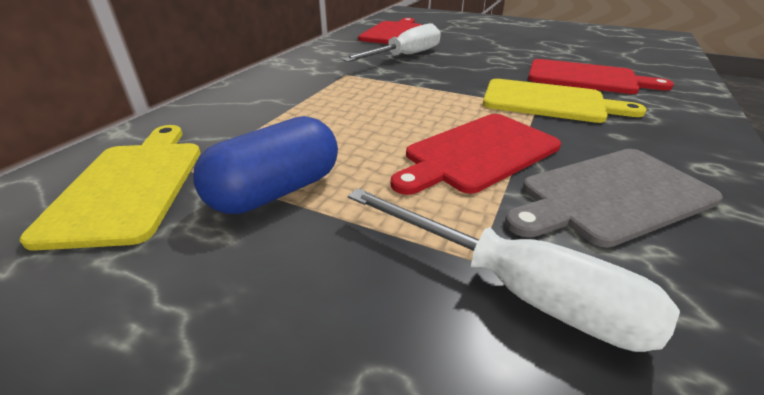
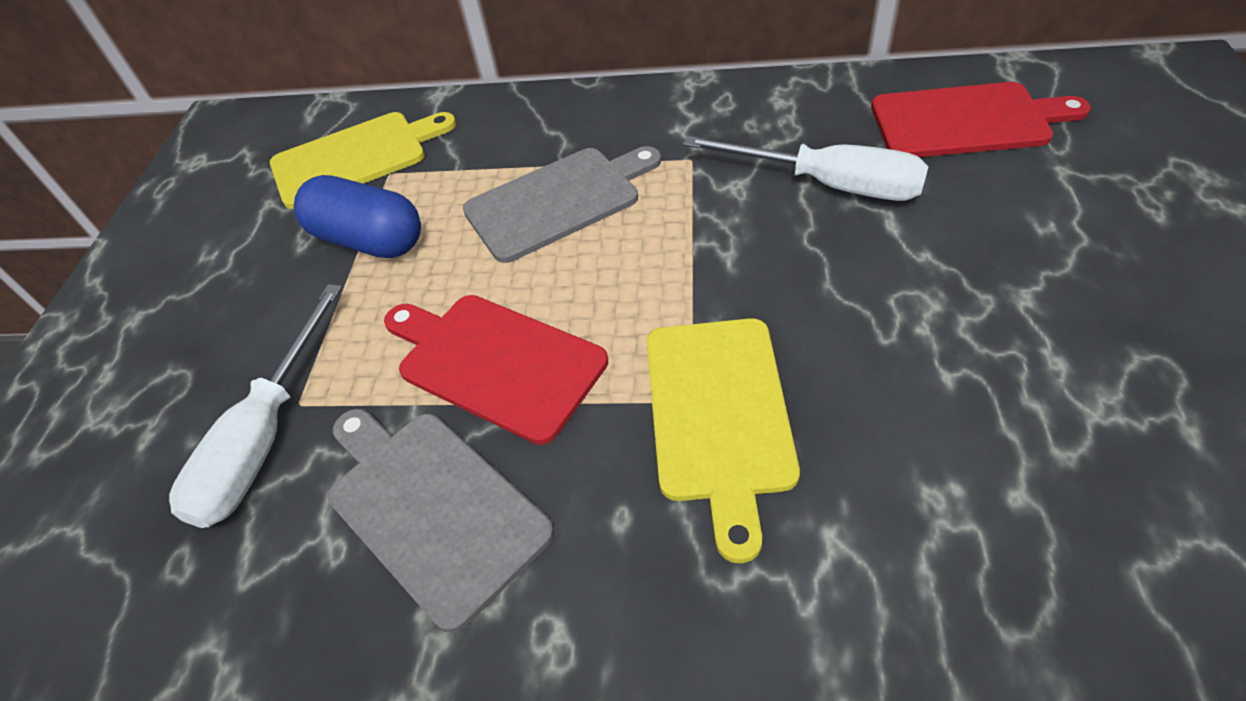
camera: 75 degrees right, 15 degrees up
red cutting board [528,59,674,94] -> none
none -> grey cutting board [463,146,661,263]

